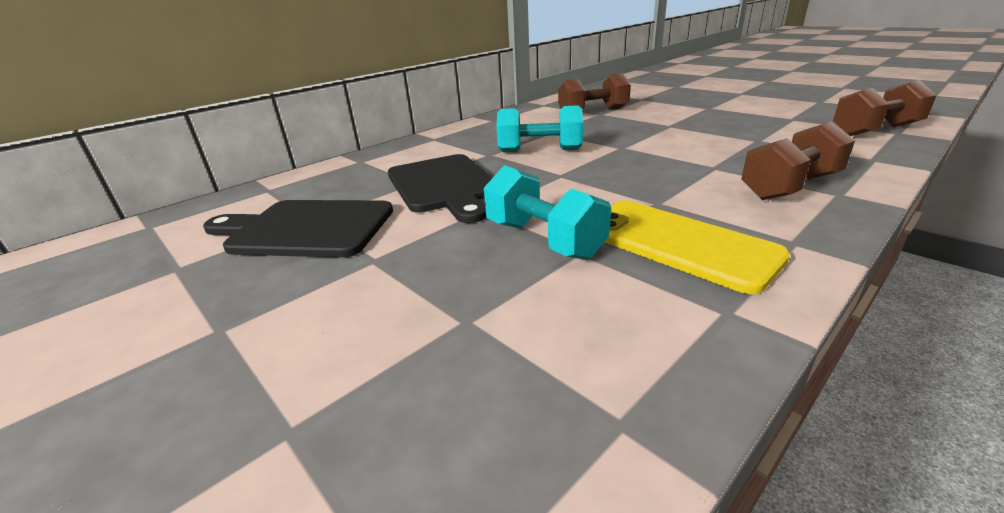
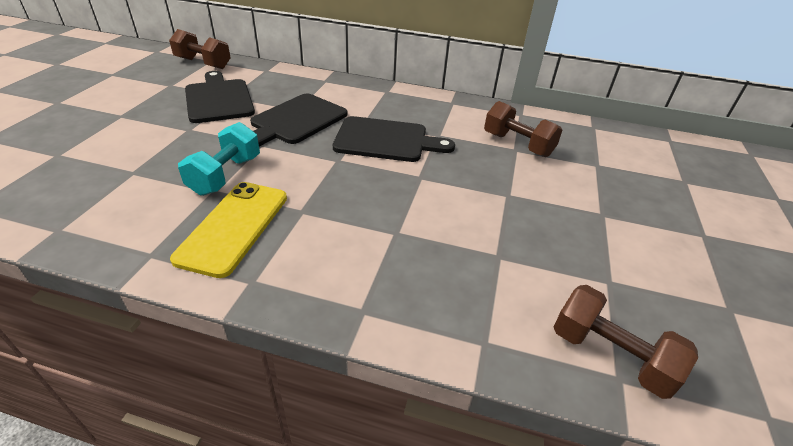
camera: 55 degrees right, 10 degrees up
turquoise dumbbell [496,105,583,152] -> black cutting board [333,116,455,162]
brown dumbbell [741,121,855,200] -> brown dumbbell moved to [169,29,231,69]

